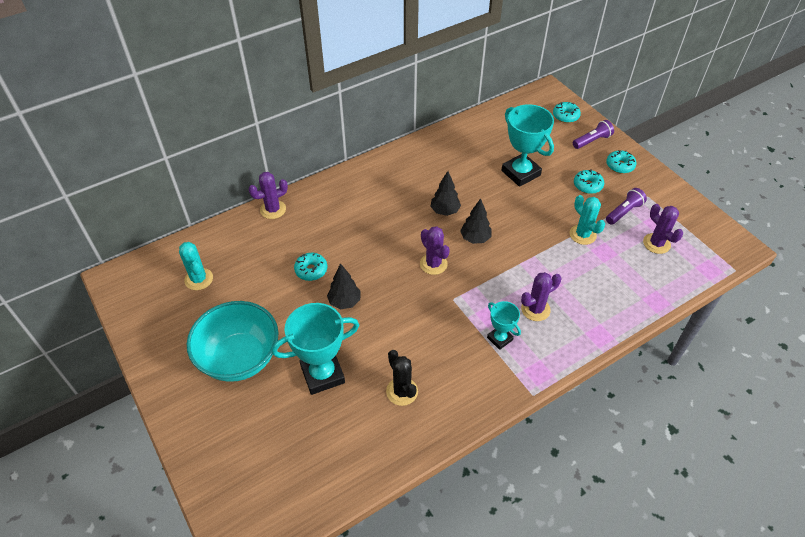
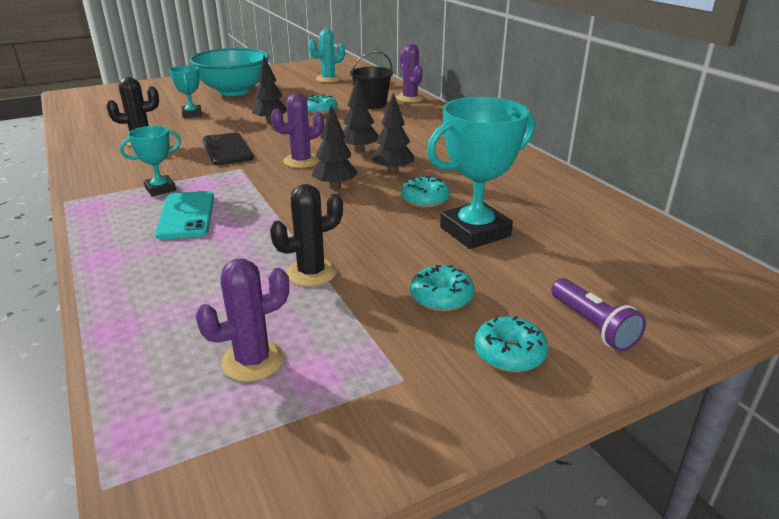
camera: 95 degrees right, 20 degrees down
turquoise trophy [272,303,359,395] -> turquoise trophy [169,65,202,118], size x0.54
purple cactus [521,272,561,321] -> turquoise phone [155,191,214,239]
turquoise donut [553,102,581,123] -> turquoise donut moved to [401,176,450,208]
turquoise cactus [569,195,605,245] -> black cactus [270,184,343,287]
purple flashlight [606,188,647,225] -> none
none -> black phone [203,132,254,165]
none -> black tree [343,76,379,153]
none -> black bucket [350,51,393,109]

